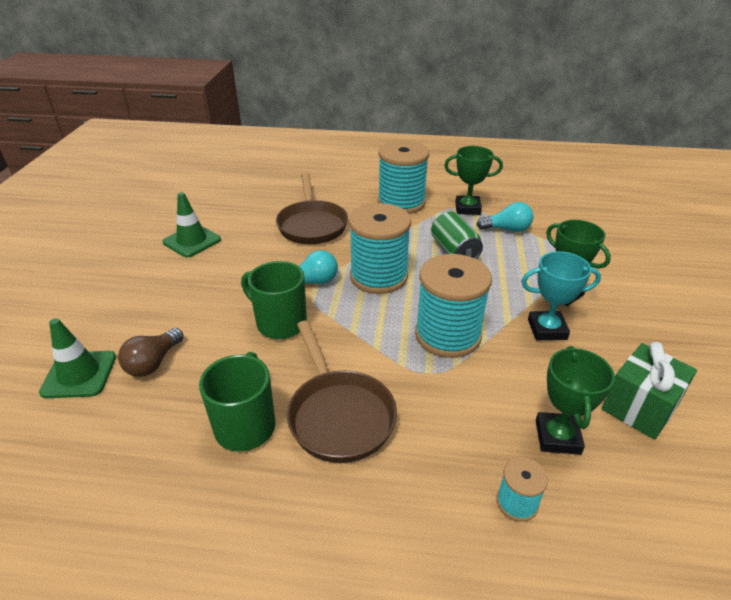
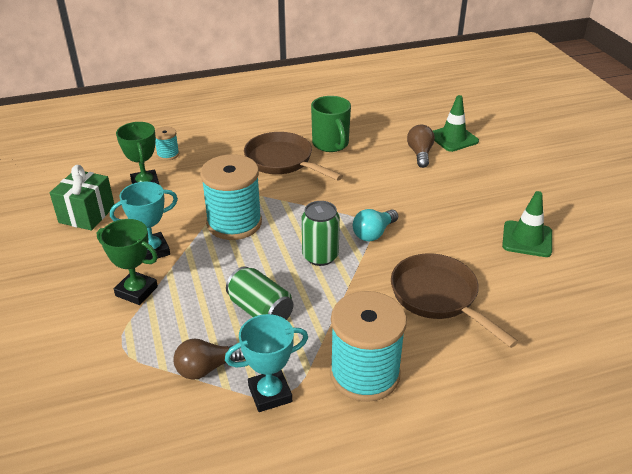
camera: 155 degrees right, 0 degrees up
green mug [241,261,307,339] -> none
turquoise spool [349,203,411,294] -> green can [302,201,340,266]
green trophy [444,146,503,215] -> turquoise trophy [225,314,308,412]
turquoise light bulb [476,202,533,232] -> brown light bulb [173,338,245,380]

